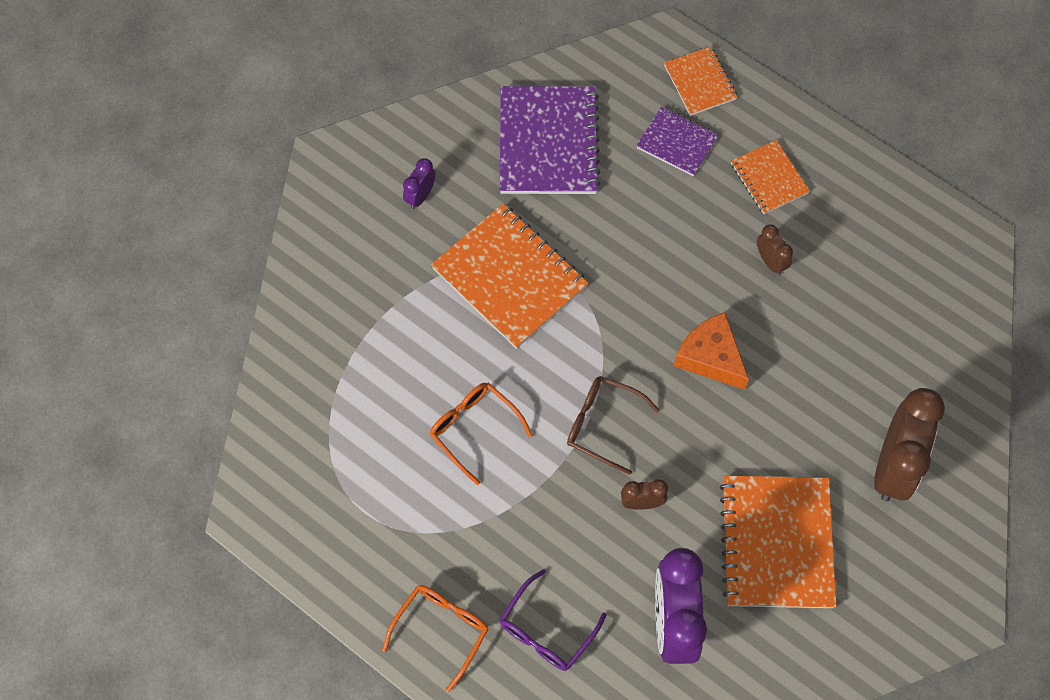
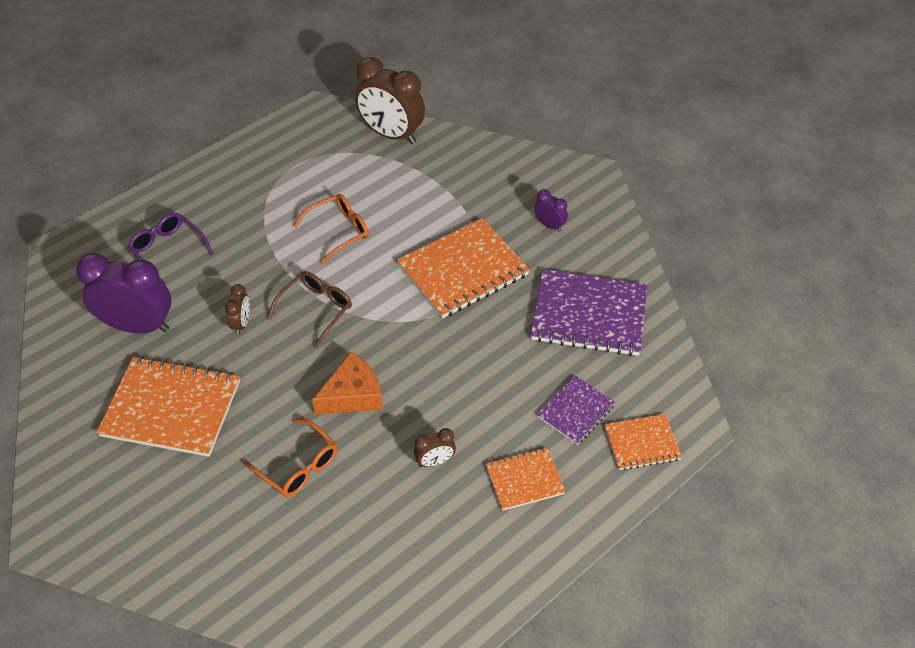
camera: 100 degrees right, 15 degrees down
orange glasses [382,585,489,692] -> orange glasses moved to [244,418,337,497]
brown clock [874,388,945,502] -> brown clock moved to [355,57,425,144]

